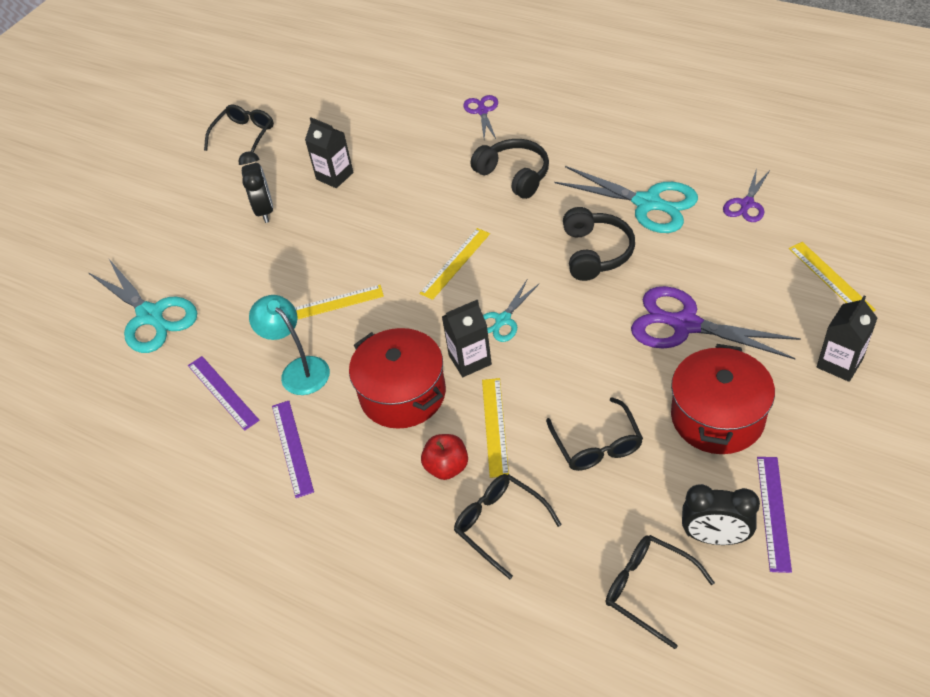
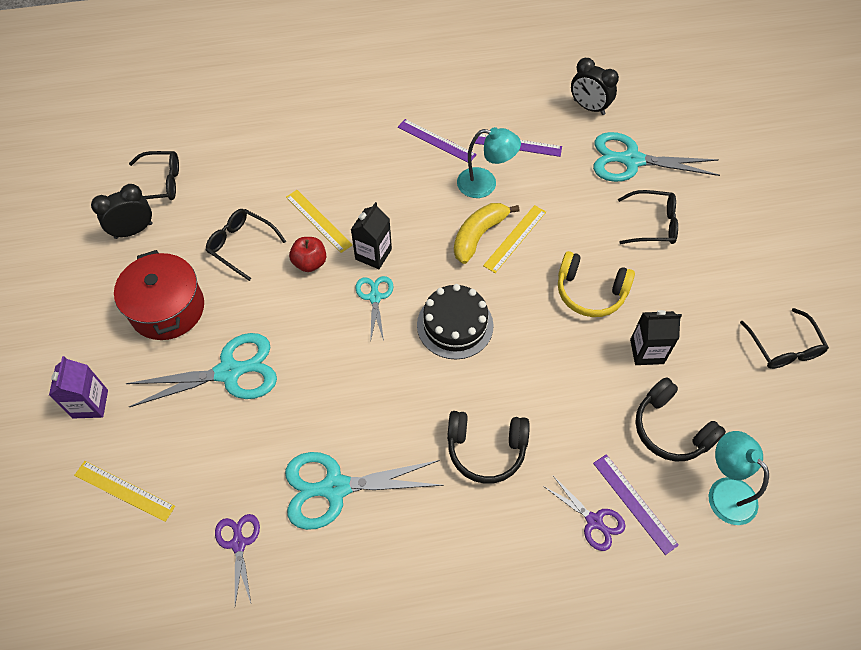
camera: 135 degrees right, 10 degrees up
black clock [238,151,273,223] -> black clock moved to [571,58,619,115]
red pot [349,328,446,429] -> none
yellow ruler [419,228,490,300] -> black cake [417,284,494,359]
red apple [421,434,468,480] -> red apple moved to [289,237,326,272]
black glasses [454,474,562,579] -> black glasses moved to [618,190,678,244]
black headphones [563,207,635,281] -> black headphones moved to [635,377,726,462]
purple scissors [631,286,801,359] -> turquoise scissors [126,333,277,407]
purple ruler [757,457,792,573] -> purple ruler moved to [593,454,679,555]
black carton [817,296,877,382] -> purple carton [49,356,108,419]
none -> yellow banana [454,203,519,264]
none -> yellow headphones [558,251,635,317]
none -> turquoise lamp [709,431,769,525]

